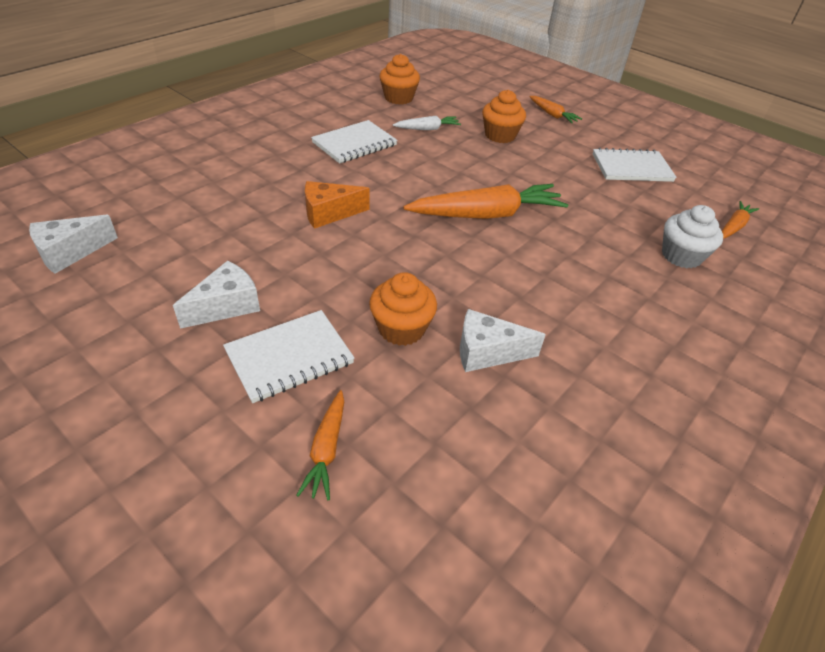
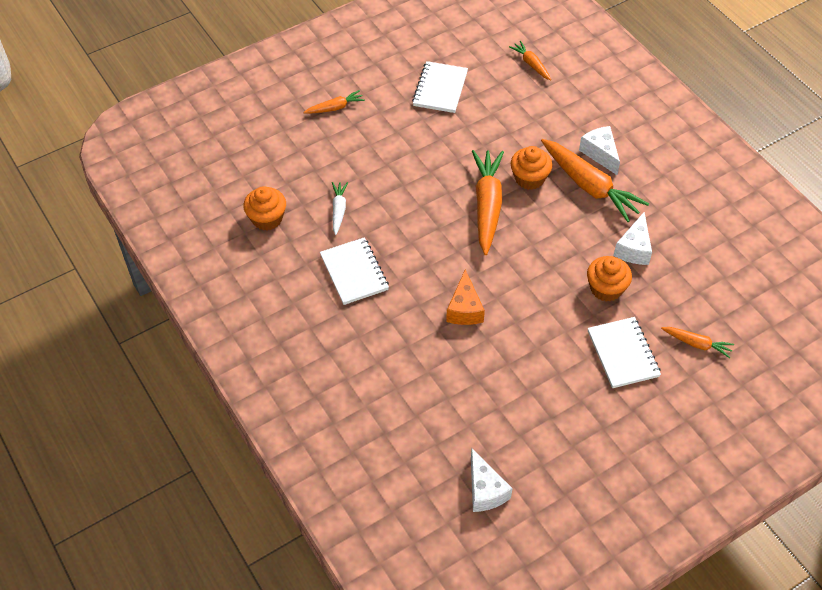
camera: 70 degrees left, 10 degrees up
white cheese [173,261,260,329] -> white cheese moved to [579,126,620,175]
orange cupcake [482,90,526,143] -> orange cupcake moved to [511,146,552,190]
white cupcake [662,205,723,268] -> none
none -> orange carrot [541,139,649,222]

